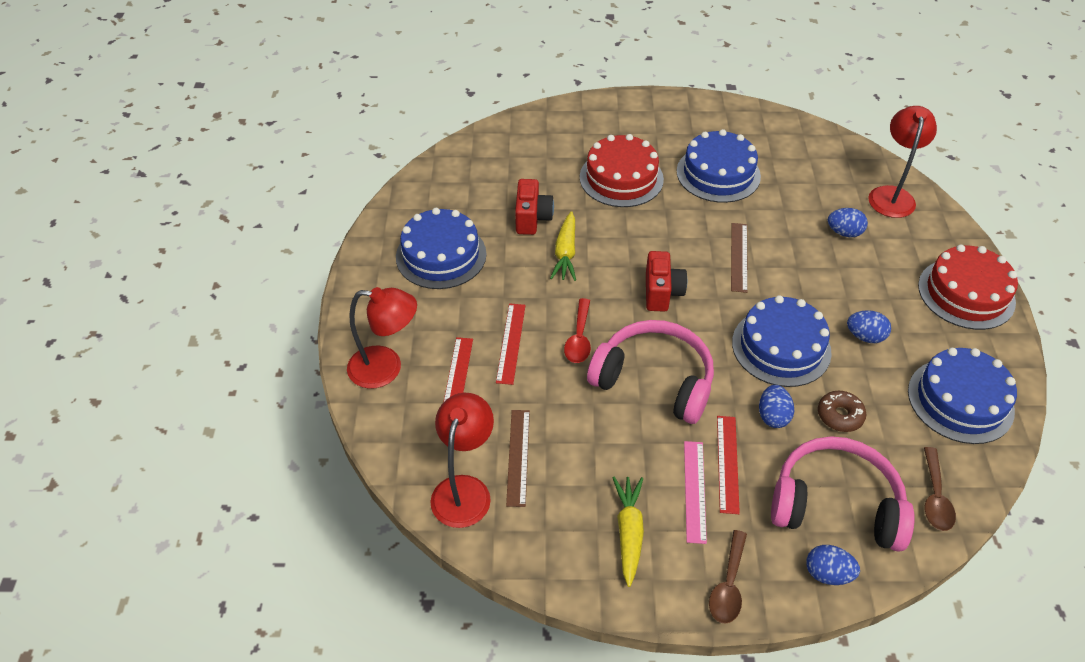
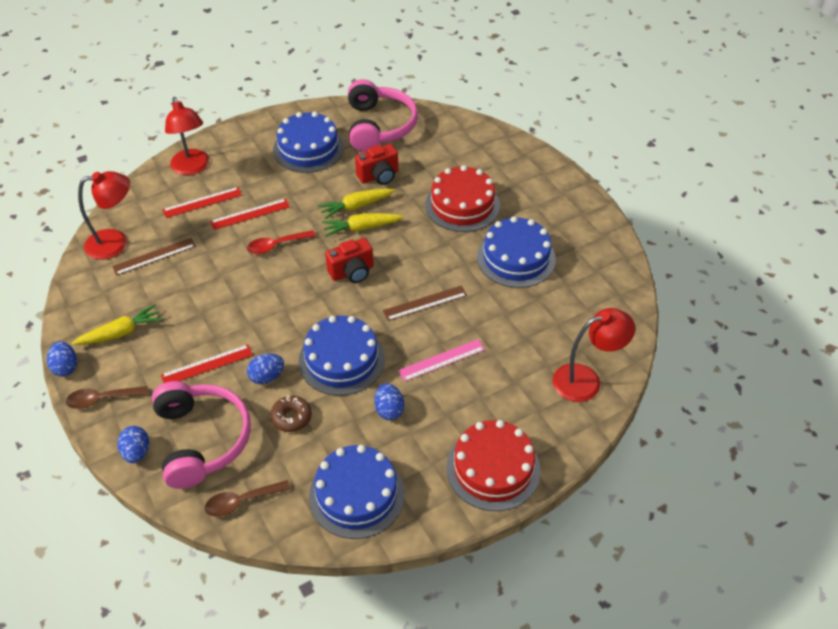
camera: 60 degrees right, 0 degrees up
pink headphones [587,320,714,424] -> pink headphones moved to [348,79,418,152]
pink ruler [684,441,707,544] -> pink ruler moved to [398,339,485,382]
blue egg [828,208,868,237] -> blue egg moved to [47,341,77,377]
none -> yellow carrot [322,213,404,237]

